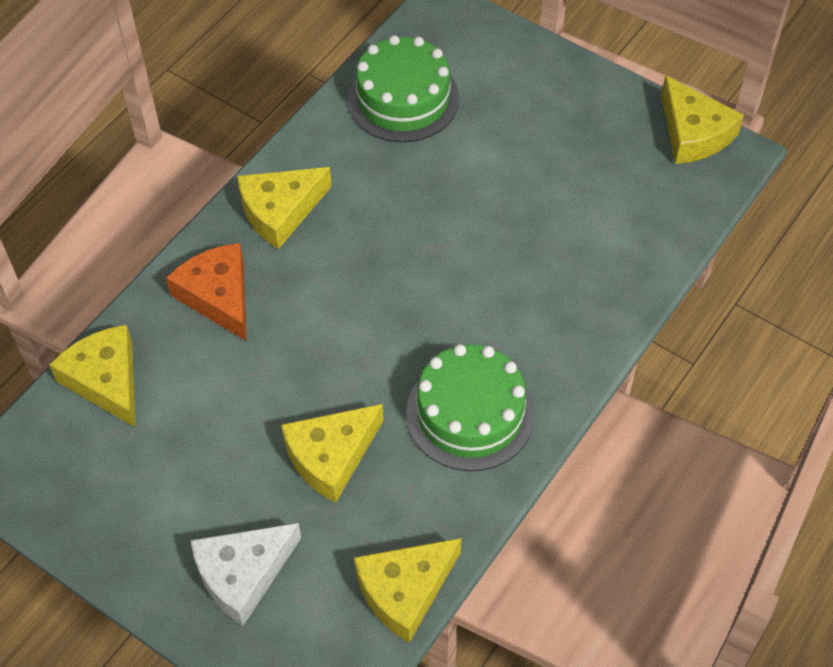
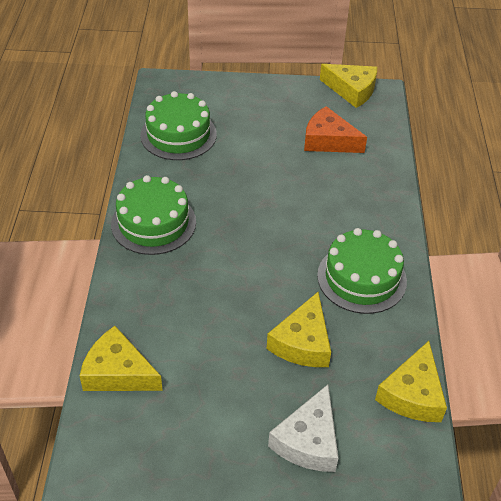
camera: 35 degrees left, 10 degrees down
orange cheese [166,243,247,341] -> orange cheese moved to [304,106,367,153]
yellow cheese [237,167,332,249] -> green cake [111,175,196,255]

